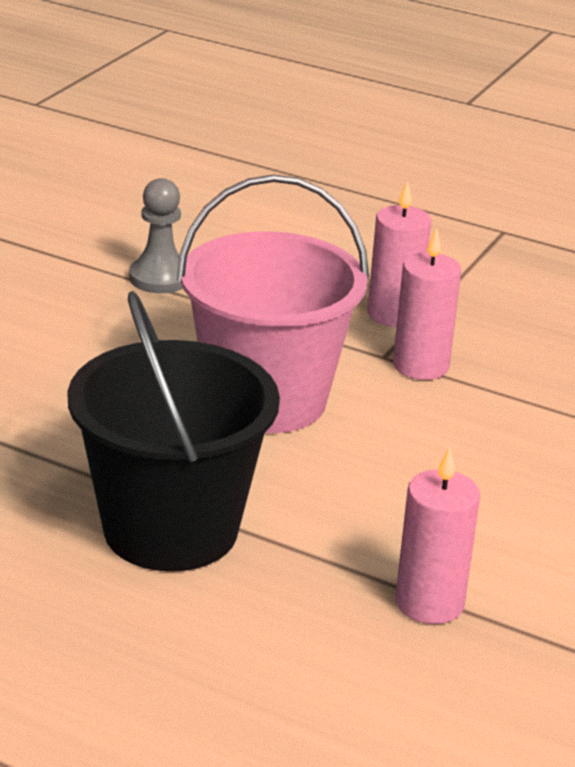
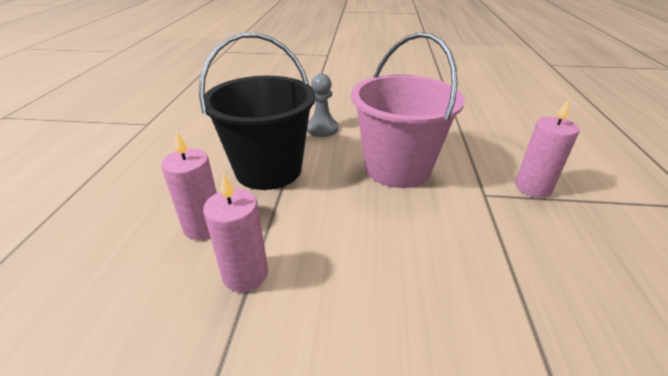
camera: 70 degrees right, 5 degrees up
grey pawn [129,178,183,293] -> grey pawn moved to [307,74,338,137]
pink candle [393,228,461,380] -> pink candle moved to [161,131,217,240]

